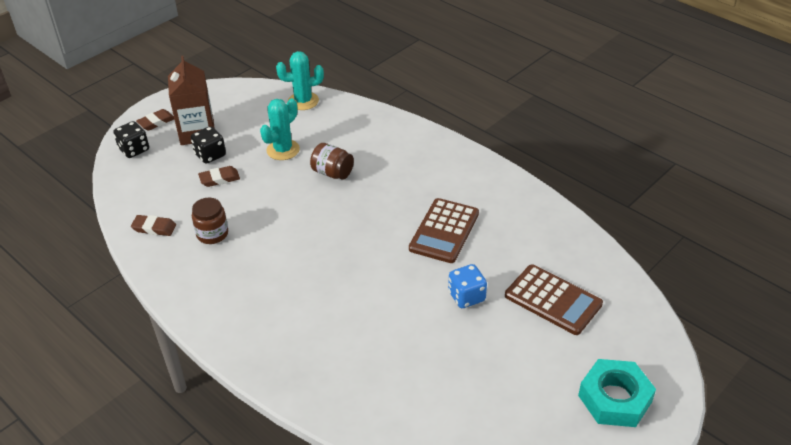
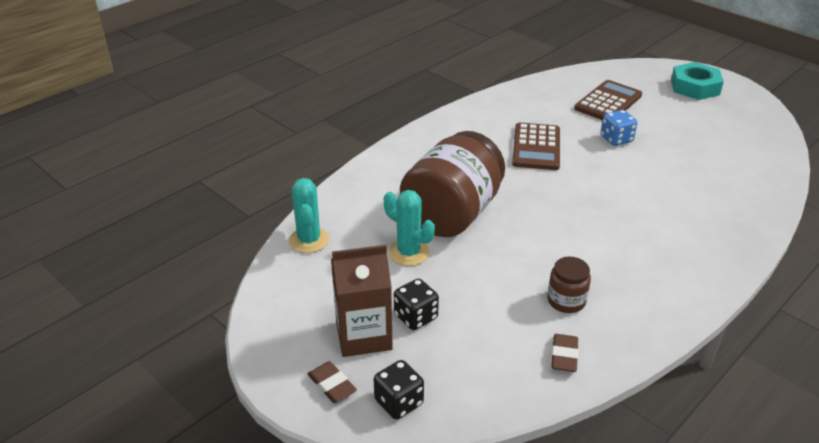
camera: 90 degrees left, 5 degrees down
brown eraser [198,166,240,187] -> none
brown jar [310,143,354,180] -> brown jar [400,131,505,237], size x2.26
brown calculator [409,198,479,263] -> brown calculator turned 75 degrees clockwise [512,123,560,170]

